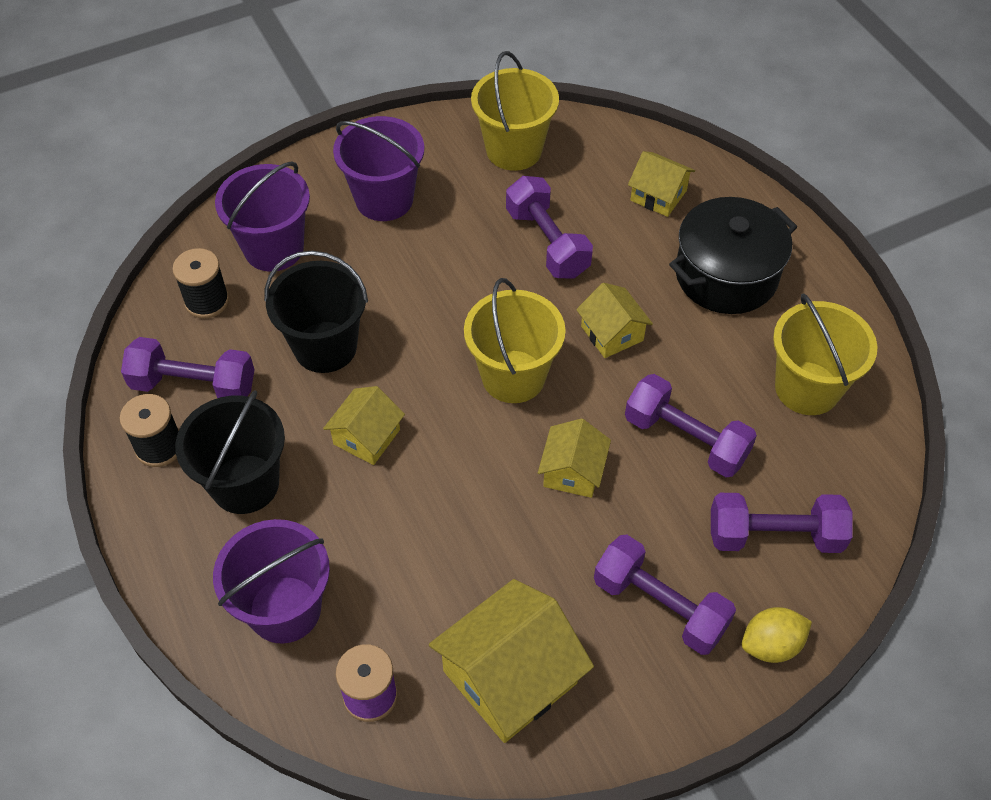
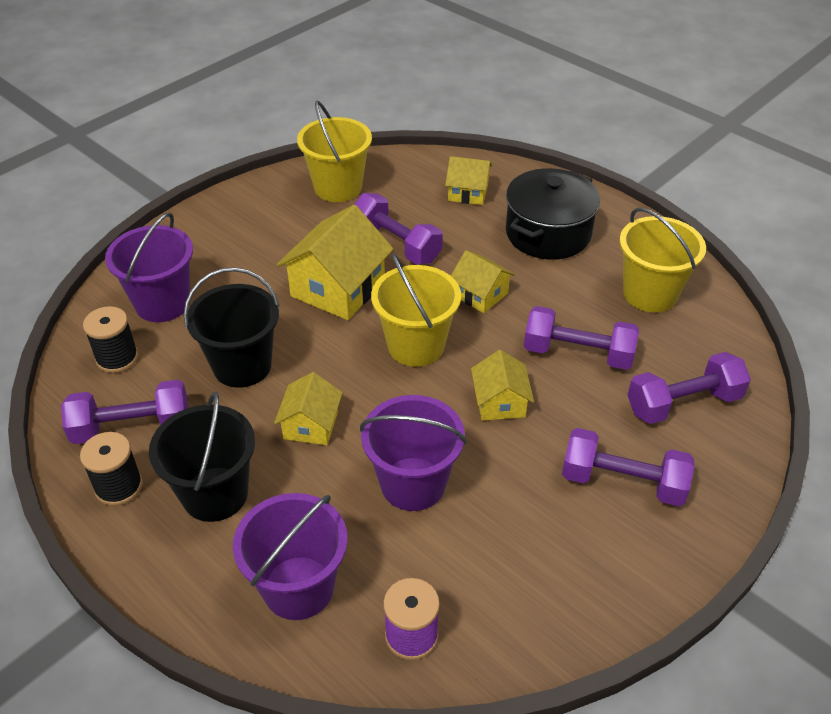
camera: 20 degrees left, 10 degrees down
purple bucket [333,116,424,221] -> purple bucket moved to [360,395,467,511]
yellow house [429,579,594,743] -> yellow house moved to [277,205,394,320]
yellow lemon [742,607,812,663] -> none

